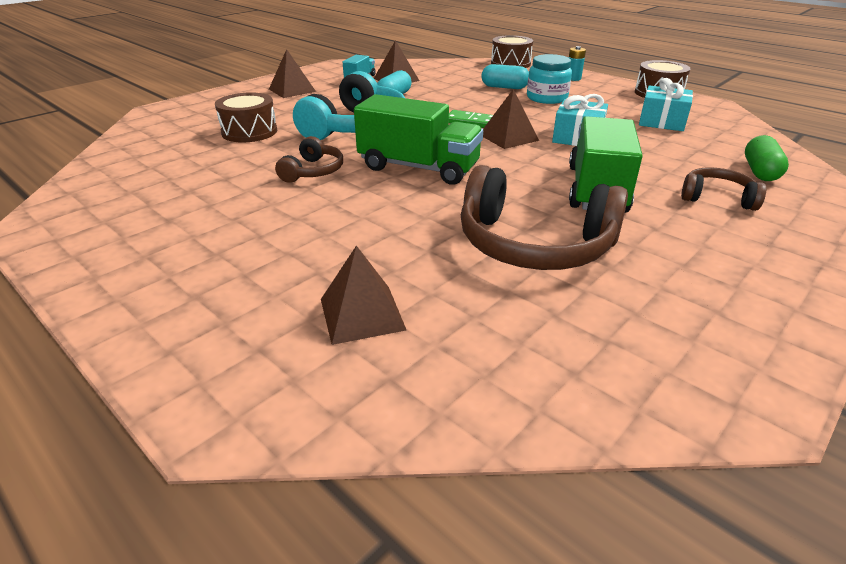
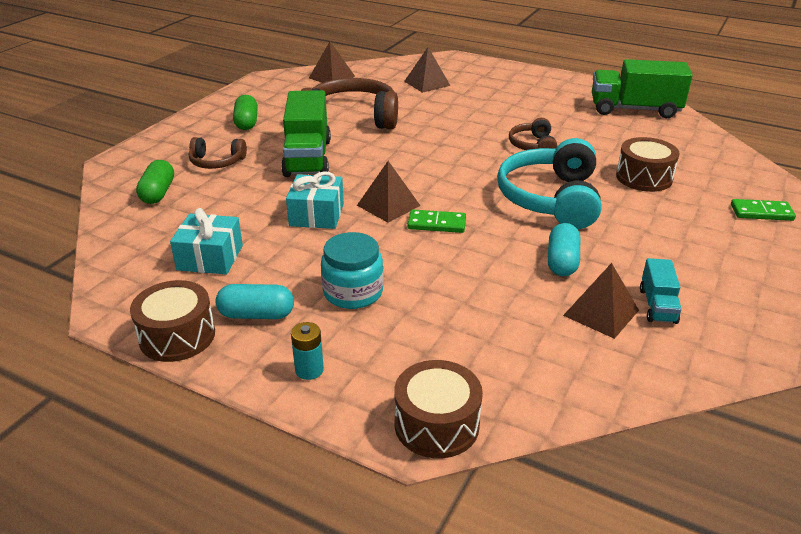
camera: 165 degrees right, 0 degrees up
brown pyramid [269,49,316,98] -> brown pyramid moved to [309,42,355,83]
green truck [354,94,483,185] -> green truck moved to [592,59,693,118]
turquoise capsule [481,64,529,89] -> turquoise capsule moved to [216,284,294,319]
none -> green capsule [233,95,258,130]
none -> green domino [731,199,796,221]

